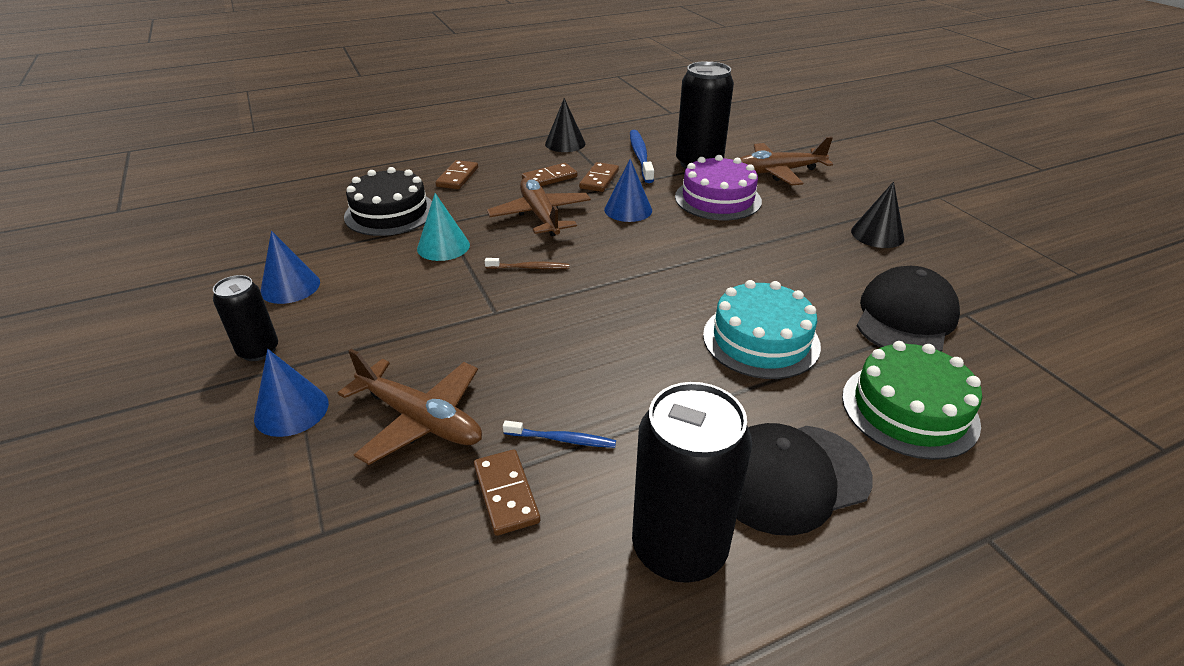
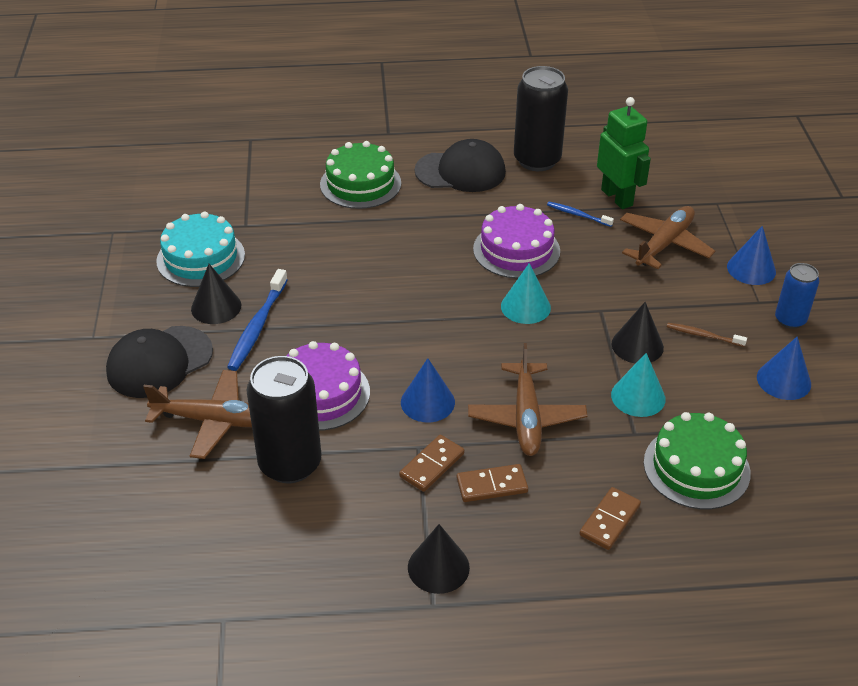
camera: 160 degrees left, 5 degrees up
black can [213,275,278,361] -> blue can [775,263,819,329]
brown plane [338,349,482,465] -> brown plane turned 75 degrees clockwise [620,206,715,269]
black cake [344,167,432,236] -> green cake [644,412,751,509]
brown domino [474,449,540,536] -> green robot [597,97,651,209]
brown toothbrush [485,258,569,269] -> brown toothbrush moved to [667,323,747,347]
blue toothbrush [630,130,654,183] -> blue toothbrush moved to [227,269,288,371]
turquoise cake [703,280,821,379] -> turquoise cake moved to [156,211,245,287]
black cap [857,266,960,352] -> black cap moved to [106,326,213,398]
none -> purple cake [473,204,560,279]
none -> turquoise cone [501,263,551,324]
none -> black cone [612,302,664,364]

